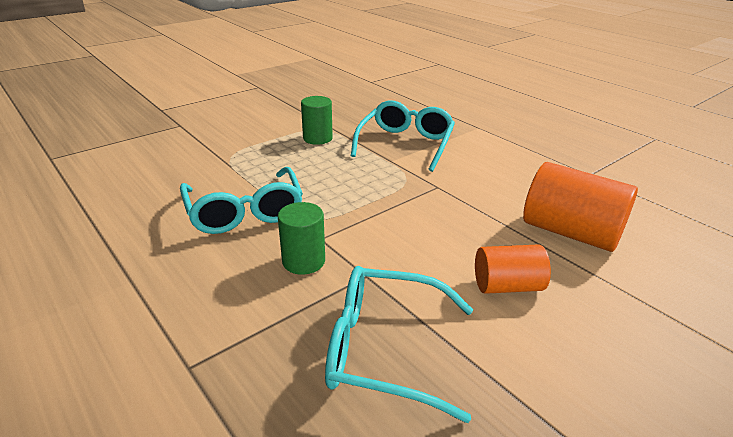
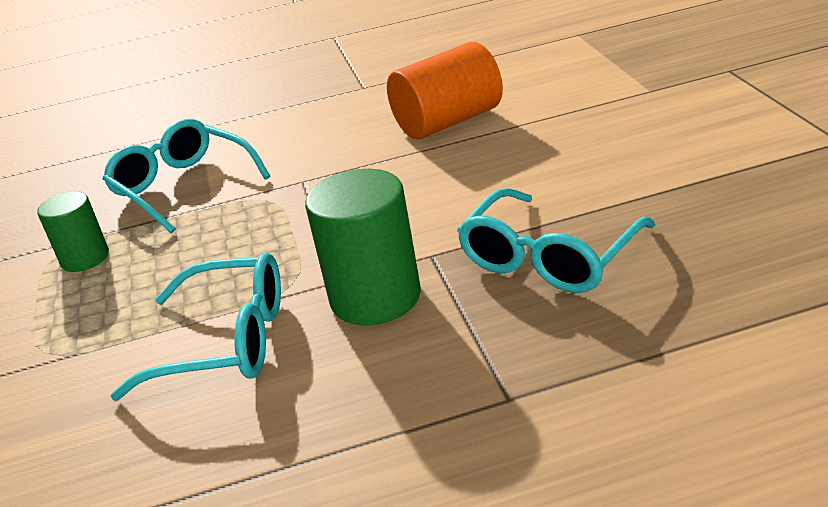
camera: 60 degrees left, 0 degrees up
green cylinder [278,202,325,275] -> green cylinder [305,169,421,325], size x1.64
orange cylinder [475,244,551,294] -> none

